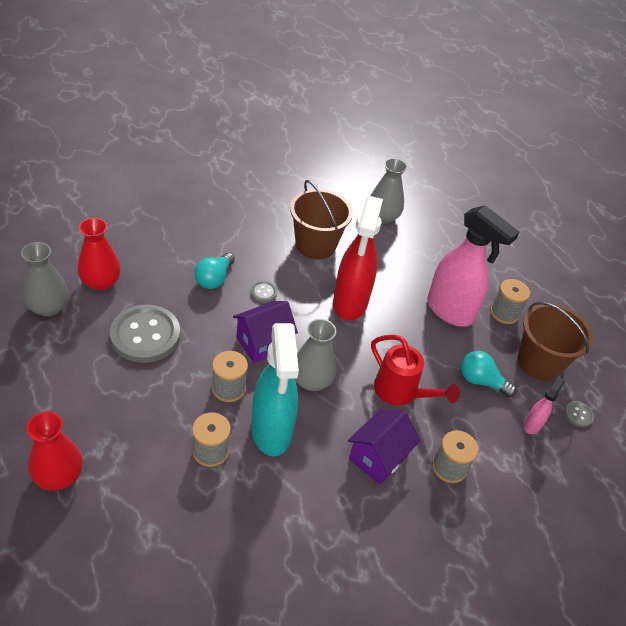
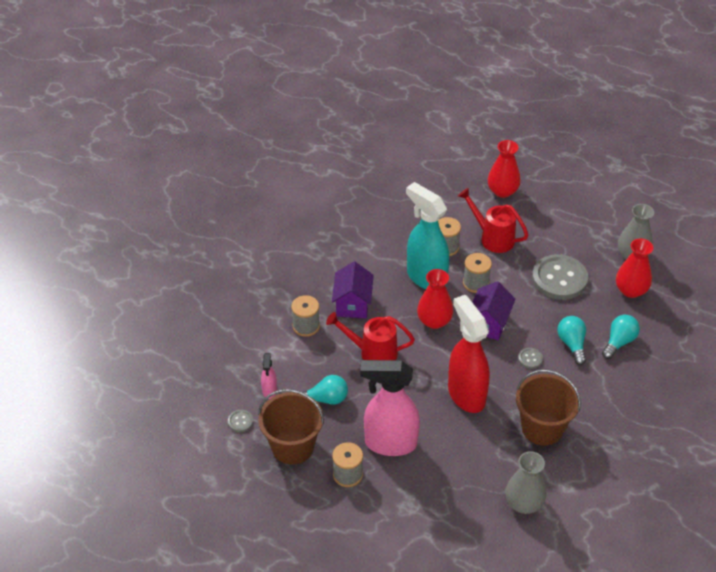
camera: 150 degrees right, 0 degrees up
grey vase [295,319,336,391] -> red vase [417,269,453,329]
none -> red watering can [458,188,529,253]
none -> turquoise light bulb [602,315,640,359]

